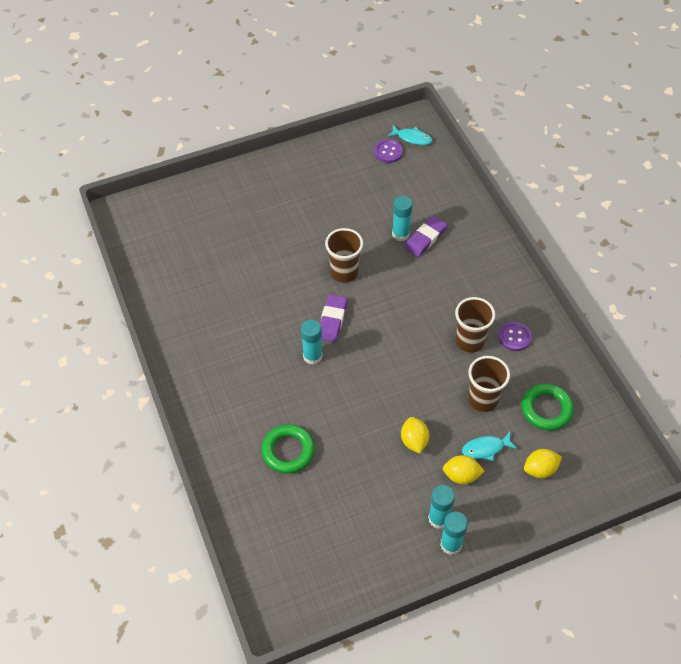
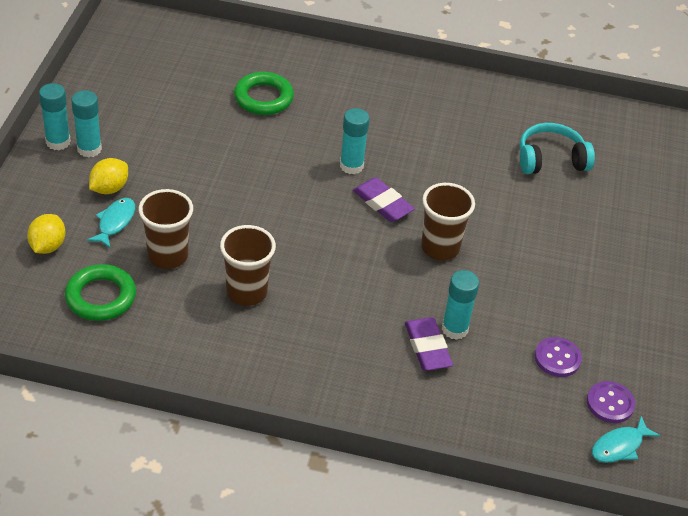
camera: 120 degrees right, 10 degrees down
yellow lemon [401,417,429,454] -> none
purple button [499,322,532,351] -> purple button moved to [535,337,582,377]
none -> turquoise headphones [519,123,595,174]

